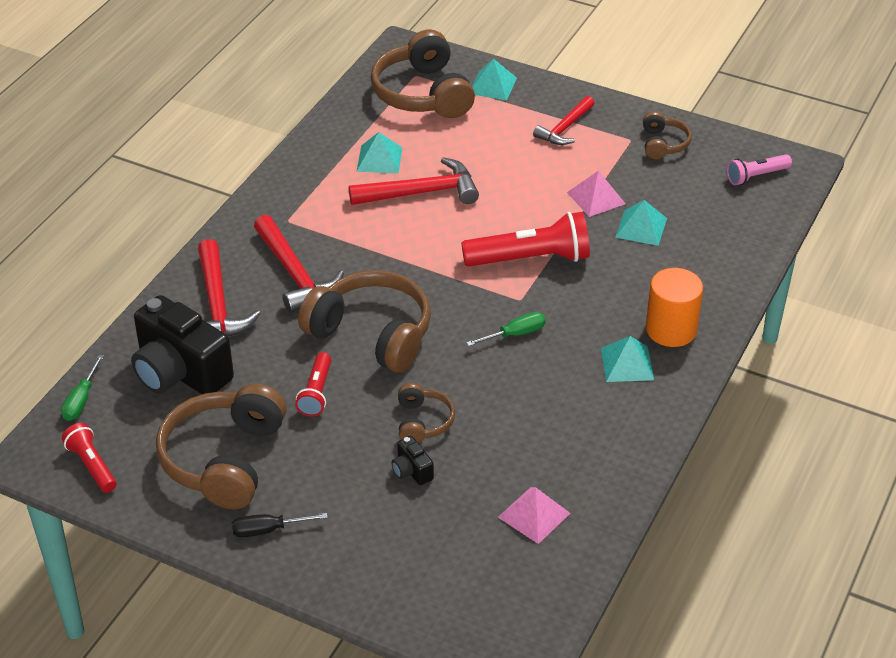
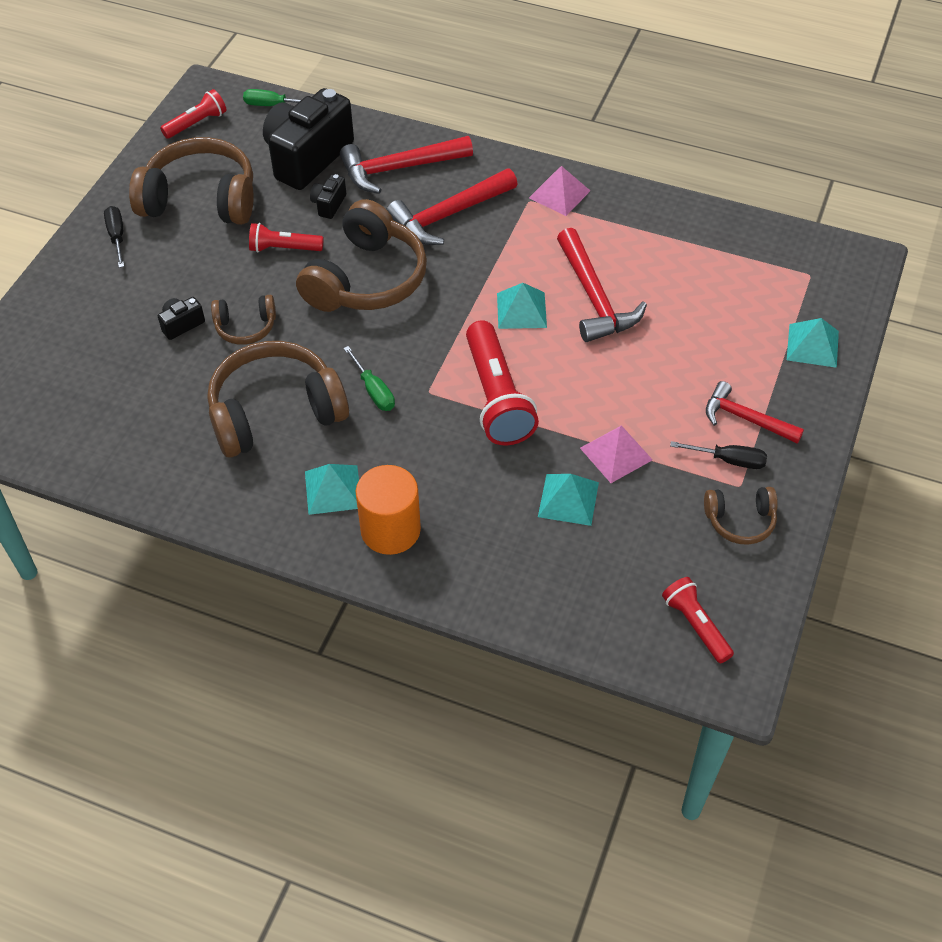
camera: 85 degrees right, 10 degrees up
turquoise pyramid [357,132,403,174] -> turquoise pyramid moved to [497,283,547,329]
brown headphones [370,29,475,118] -> brown headphones moved to [207,341,349,457]
pink pyramid [498,487,571,544] -> pink pyramid moved to [529,166,590,216]
pink flashlight [727,154,792,185] -> red flashlight [662,577,734,663]
none -> black camera [310,174,346,219]
none -> black screwdriver [670,441,767,469]

